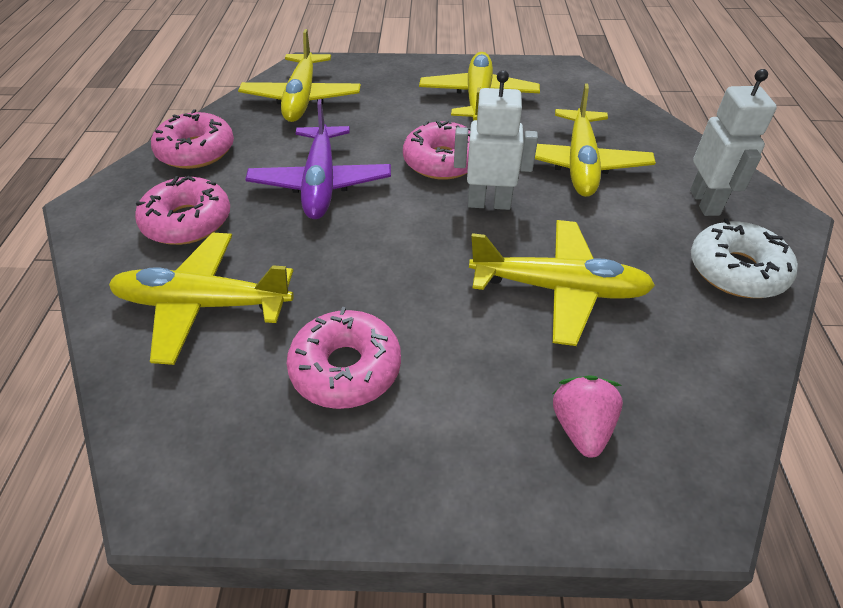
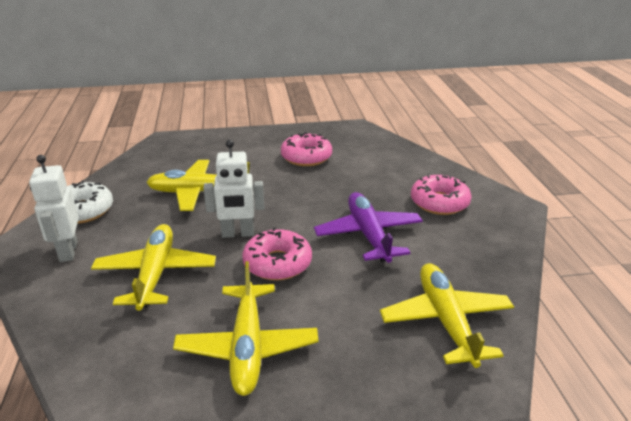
camera: 170 degrees right, 15 degrees down
yellow plane [109,233,294,365] -> none
pink donut [151,109,234,169] -> none
pink strawberry [553,375,623,458] -> none

